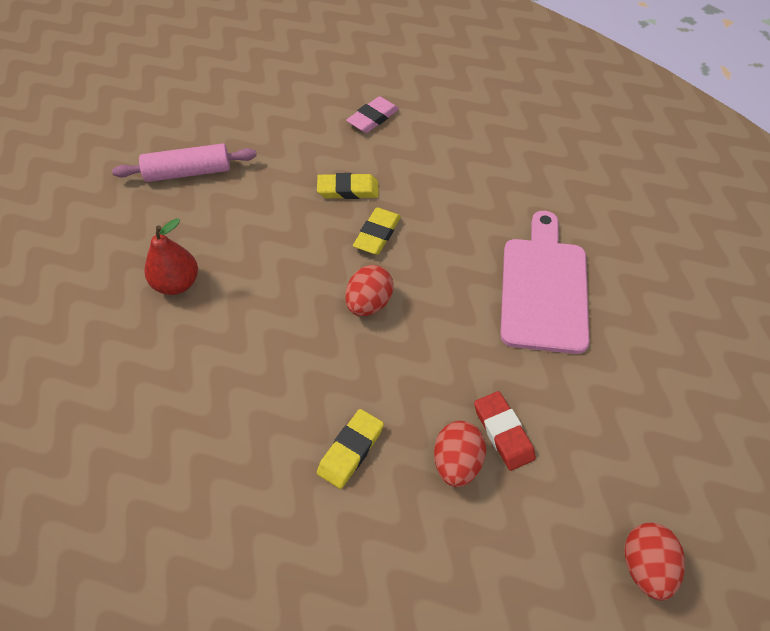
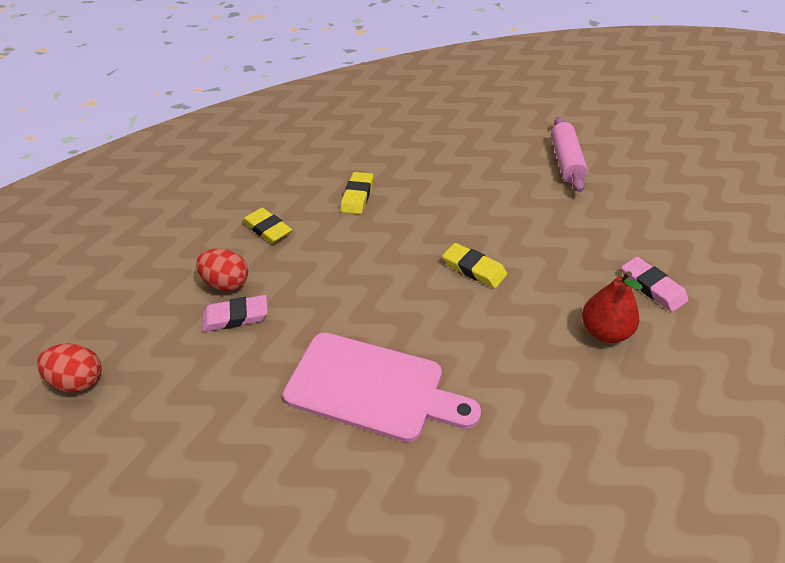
camera: 105 degrees right, 10 degrees down
red pear [144,218,198,295] -> red pear moved to [582,271,643,343]
yellow eraser [317,173,379,199] -> yellow eraser moved to [340,172,373,214]
red egg [345,265,393,316] -> none
red eraser [474,391,536,471] -> pink eraser [202,295,268,332]

